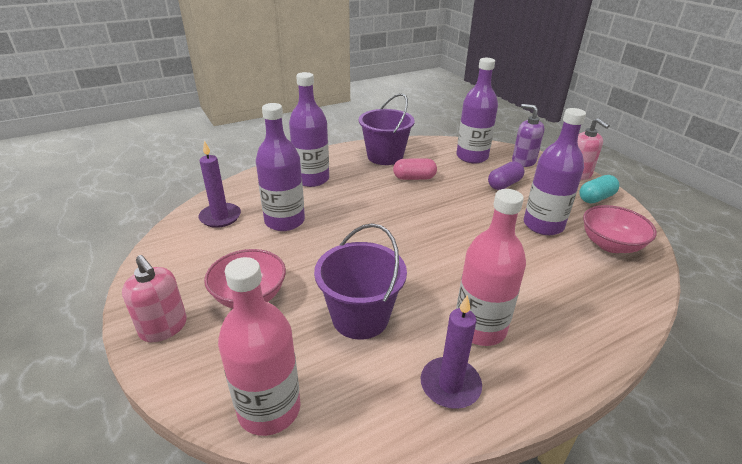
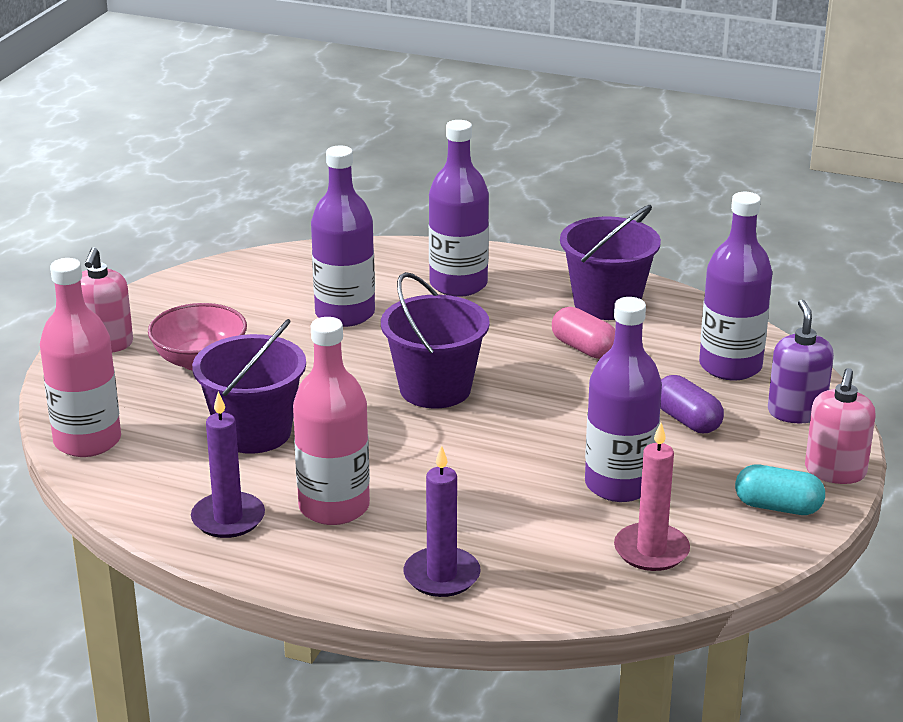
camera: 50 degrees right, 5 degrees down
purple candle [198,141,241,228] -> purple candle moved to [403,445,481,597]
purple capsule [488,161,524,190] -> purple capsule turned 45 degrees clockwise [660,375,724,433]
pink bowl [583,205,657,253] -> pink candle [614,422,690,571]
none -> purple bucket [381,272,490,409]

